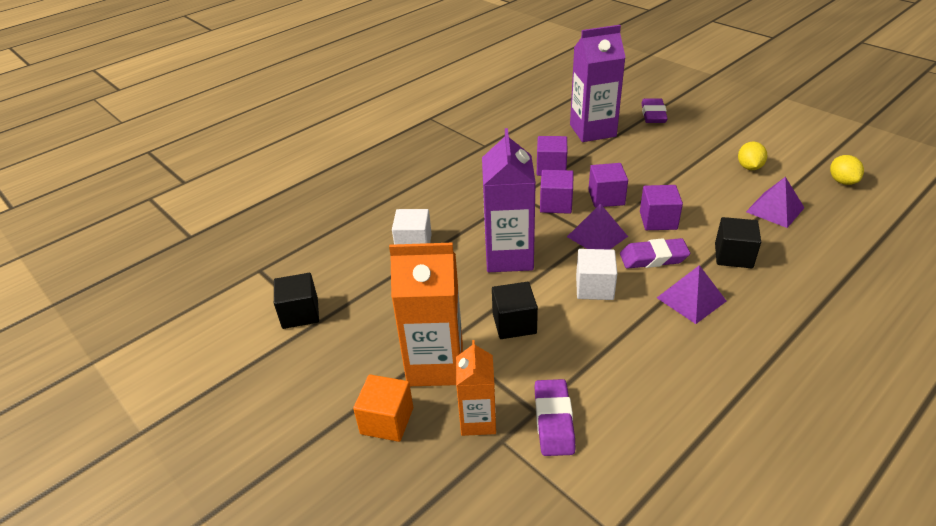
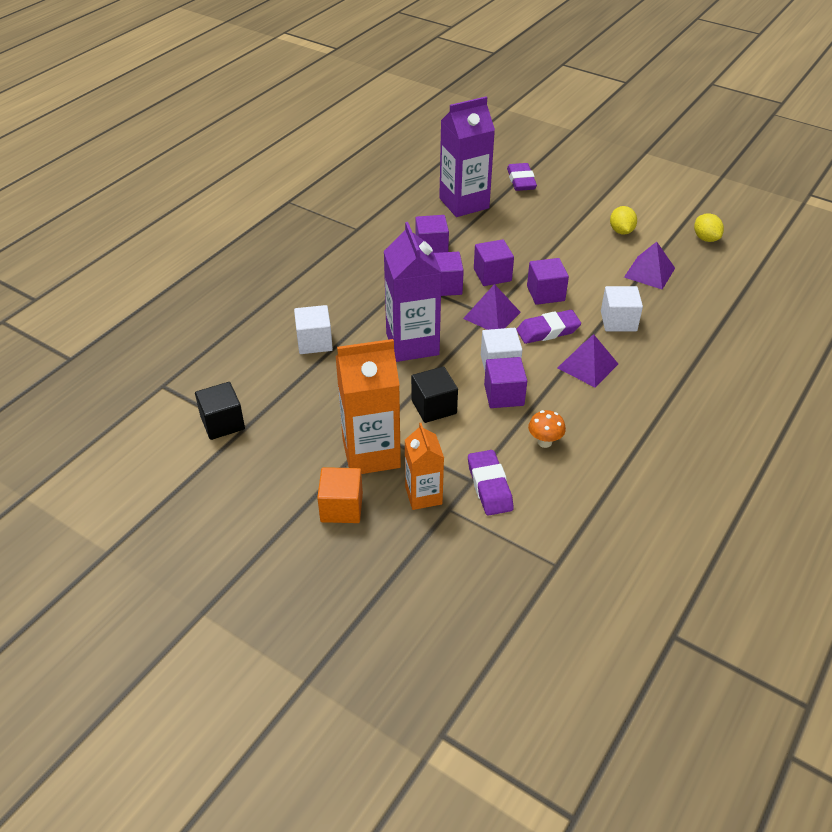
camera: 15 degrees left, 5 degrees up
black cube [715,217,761,268] -> white cube [601,286,643,331]
none -> purple cube [484,357,527,408]
none -> orange mushroom [528,410,566,448]

